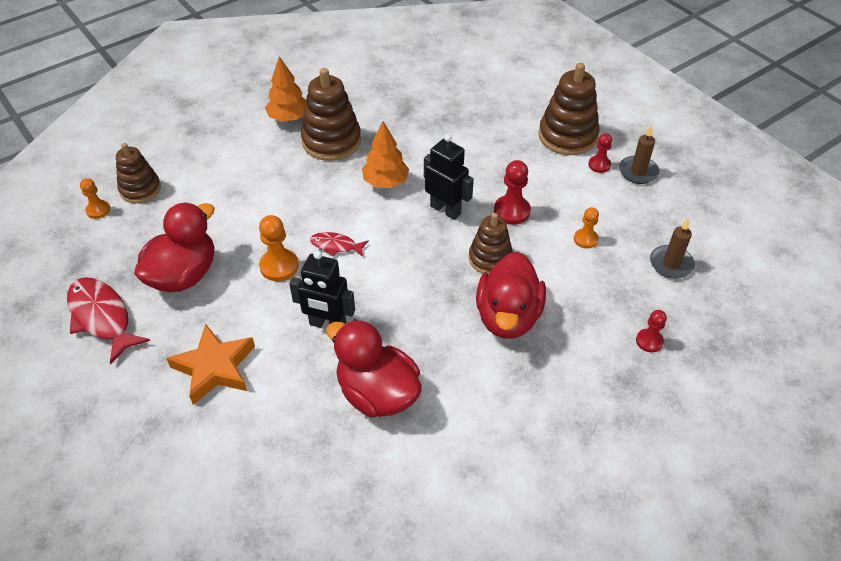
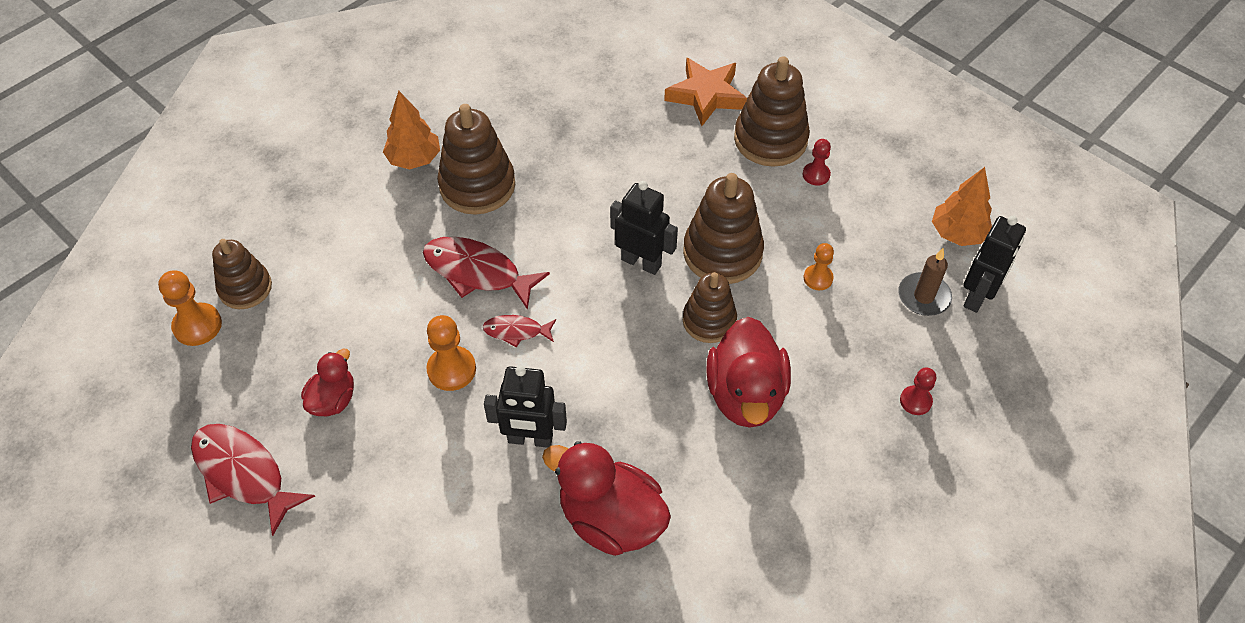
camera: 10 degrees left, 5 degrees up
orange pawn [80,178,110,219] -> orange pawn [158,270,222,346], size x1.56
red duck [134,203,215,292] -> red duck [301,349,354,416], size x0.56
orange star [166,324,255,405] -> orange star moved to [664,58,747,126]
orange tree [362,121,409,188] -> orange tree moved to [932,167,992,246]
red pawn [494,160,531,225] -> brown stacking toy [683,173,764,284]
brown candle [619,125,659,184] -> none
none -> red fish [423,237,550,310]
none -> black robot [963,216,1026,313]

